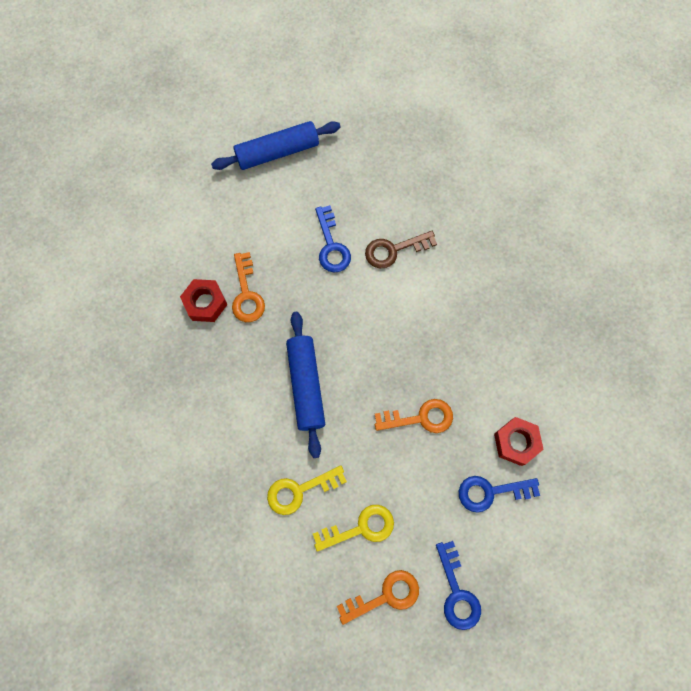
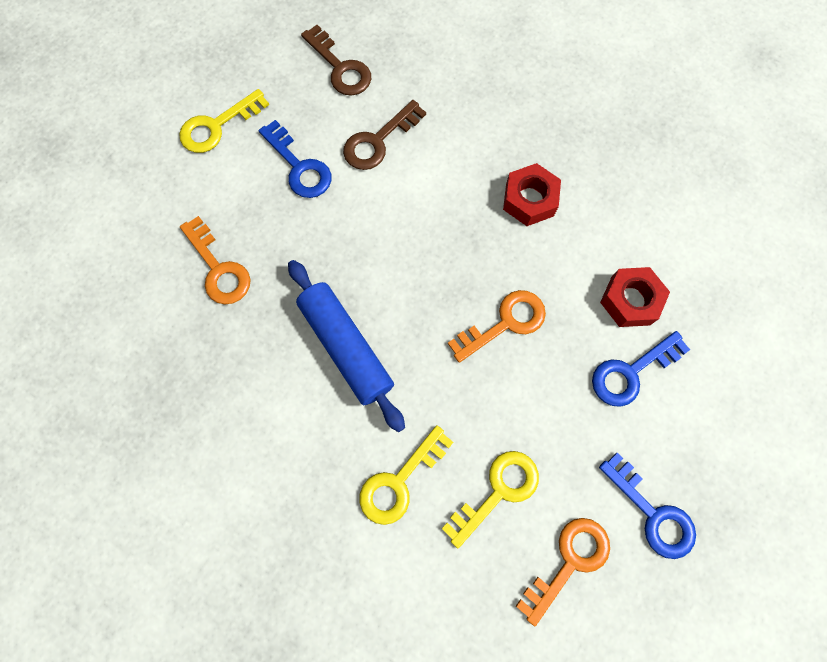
camera: 25 degrees left, 0 degrees up
red nut [180,279,228,322] -> red nut moved to [503,163,561,226]
blue rolling pin [211,121,341,170] -> none
none -> yellow key [179,89,269,153]
none -> brown key [301,25,371,96]

